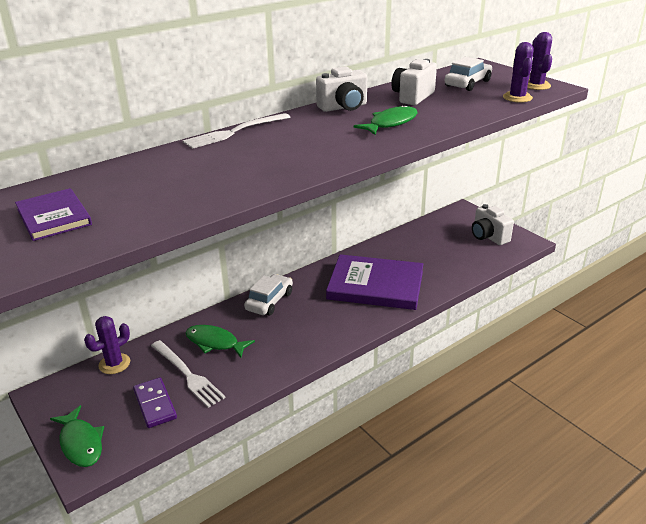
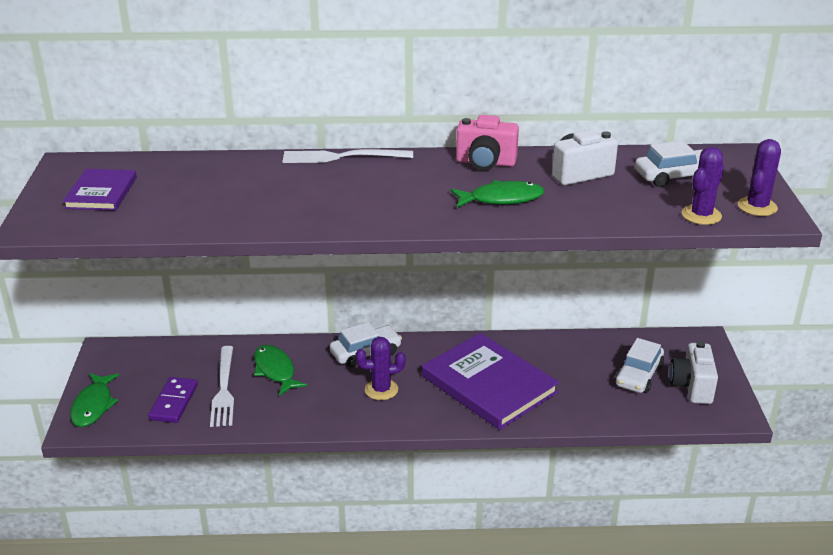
camera: 35 degrees right, 0 degrees up
purple cactus [84,316,130,374] -> purple cactus moved to [356,337,406,400]
white camera [316,66,367,112] -> pink camera [456,115,519,170]
none -> white car [615,338,664,393]

